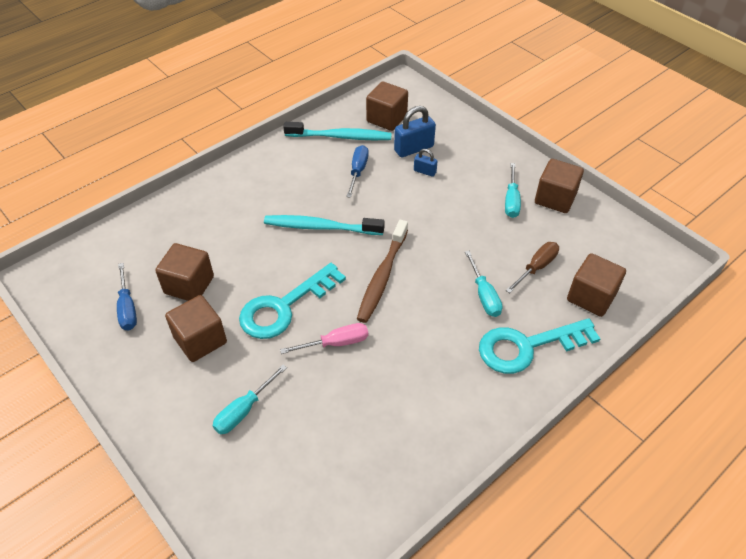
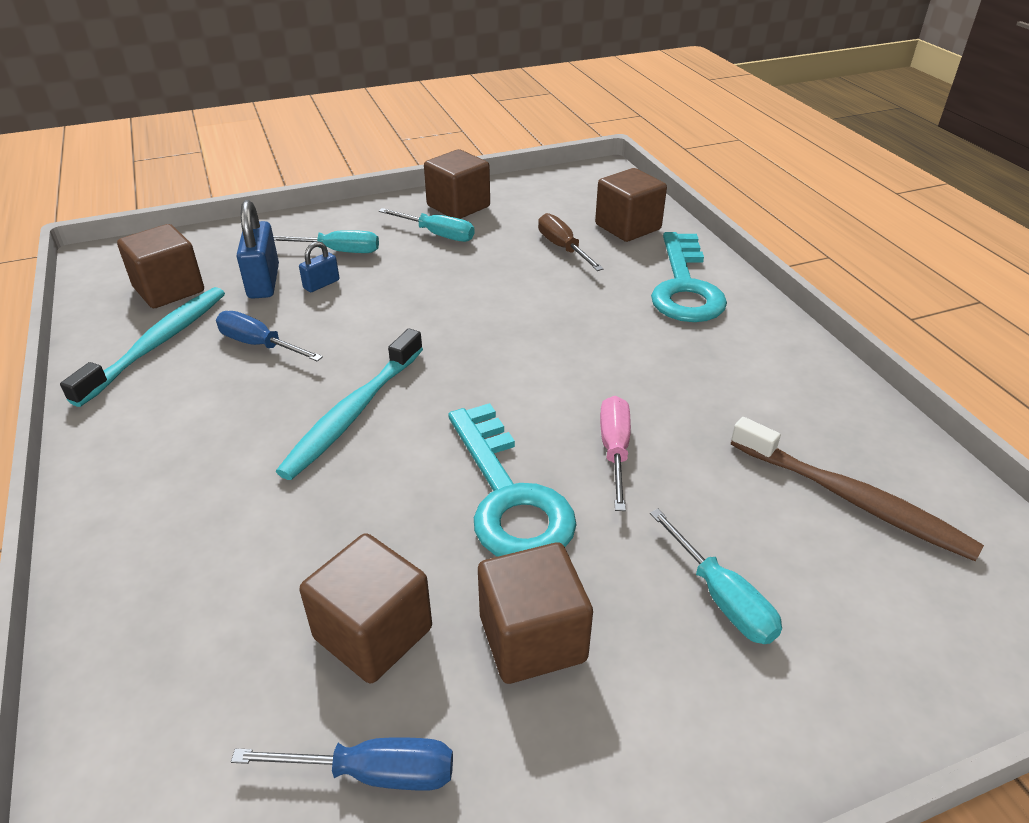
camera: 70 degrees left, 10 degrees down
brown toothbrush [357,220,408,323] -> brown toothbrush moved to [731,417,984,561]
turquoise screwdriver [465,251,502,317] -> turquoise screwdriver moved to [273,230,379,253]

